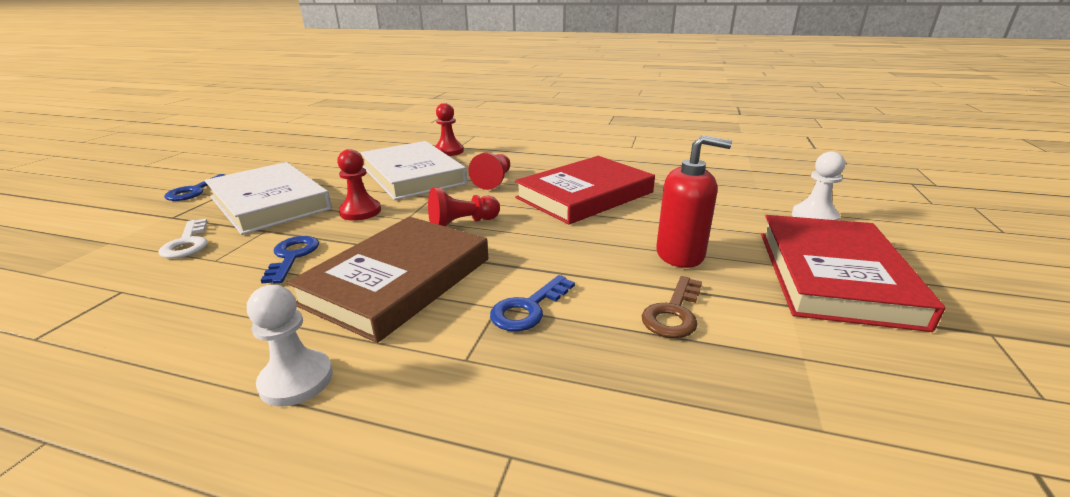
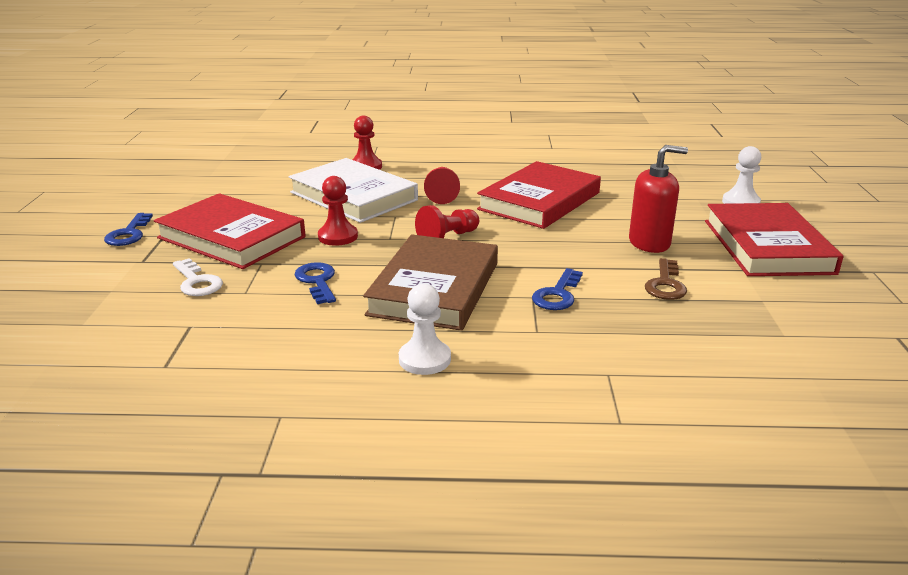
camera: 15 degrees left, 0 degrees up
white book [205,162,332,235] -> red book [154,193,306,269]

